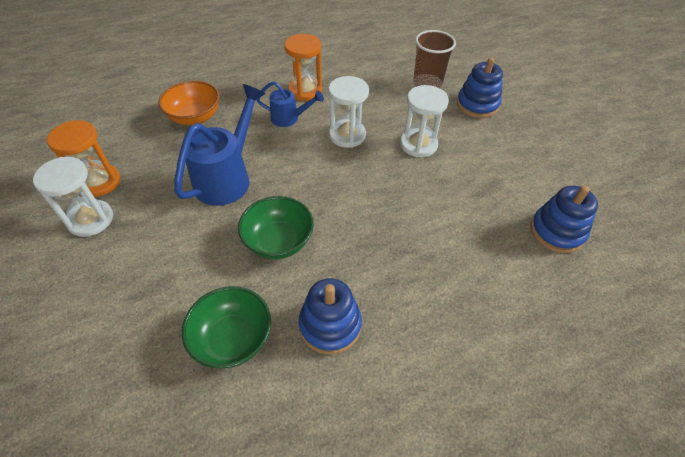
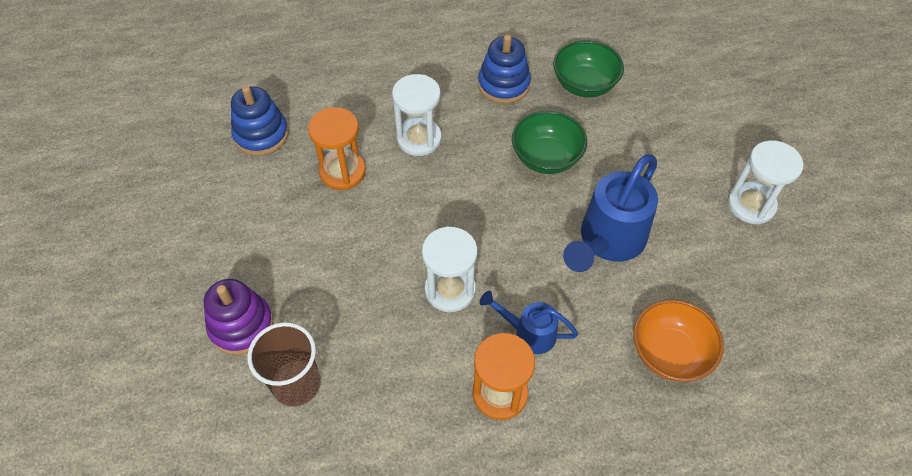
camera: 170 degrees left, 5 degrees up
orange hourglass [47,120,120,197] -> orange hourglass moved to [308,107,366,190]
white hourglass [400,85,449,157] -> white hourglass moved to [392,74,442,156]
blue stacking toy [457,57,503,118] -> purple stacking toy [204,279,274,355]

